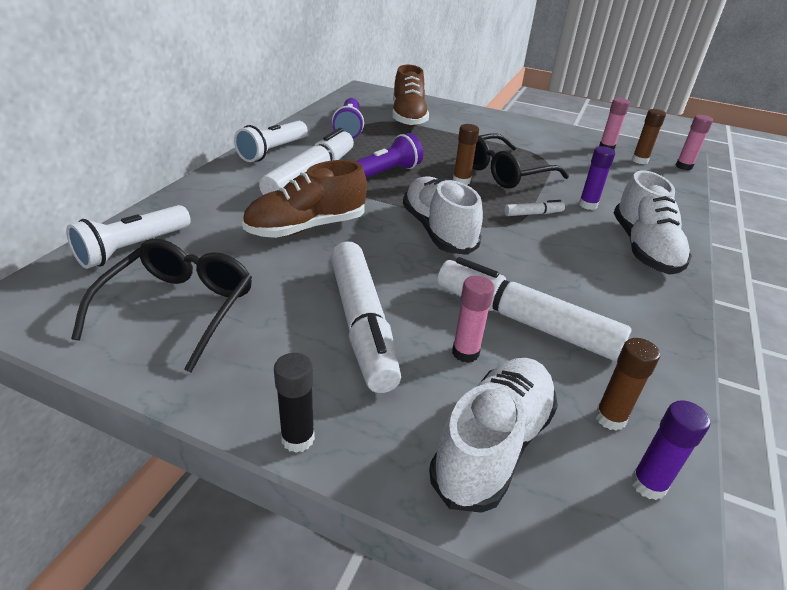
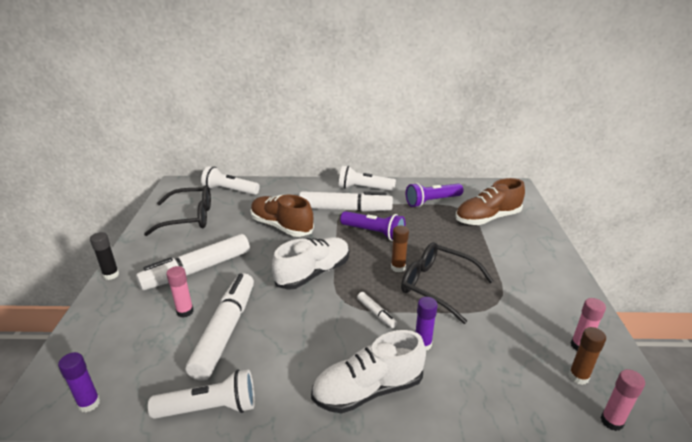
camera: 70 degrees right, 5 degrees down
white shoe [429,358,558,513] -> none
brown glue stick [595,338,660,431] -> none
none -> white flashlight [148,369,255,419]

